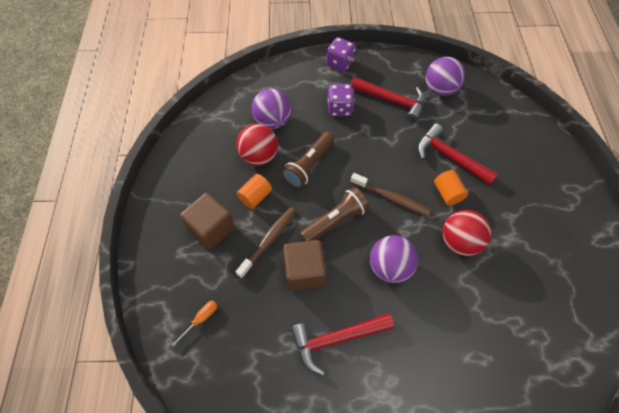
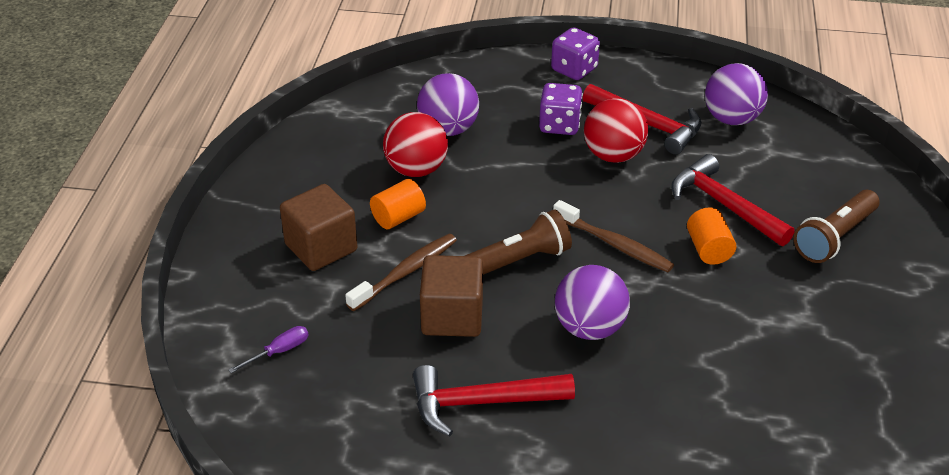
camera: 10 degrees right, 20 degrees down
orange screwdriver [171,301,218,347] -> purple screwdriver [228,326,308,373]
brown flashlight [281,132,334,188] -> brown flashlight moved to [794,190,879,263]
red ball [442,210,491,256] -> red ball moved to [584,98,648,163]

